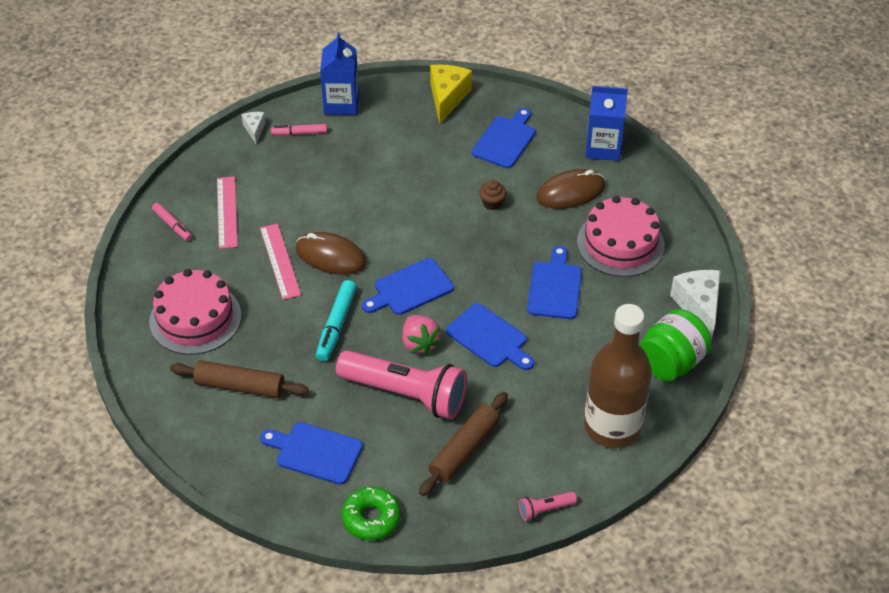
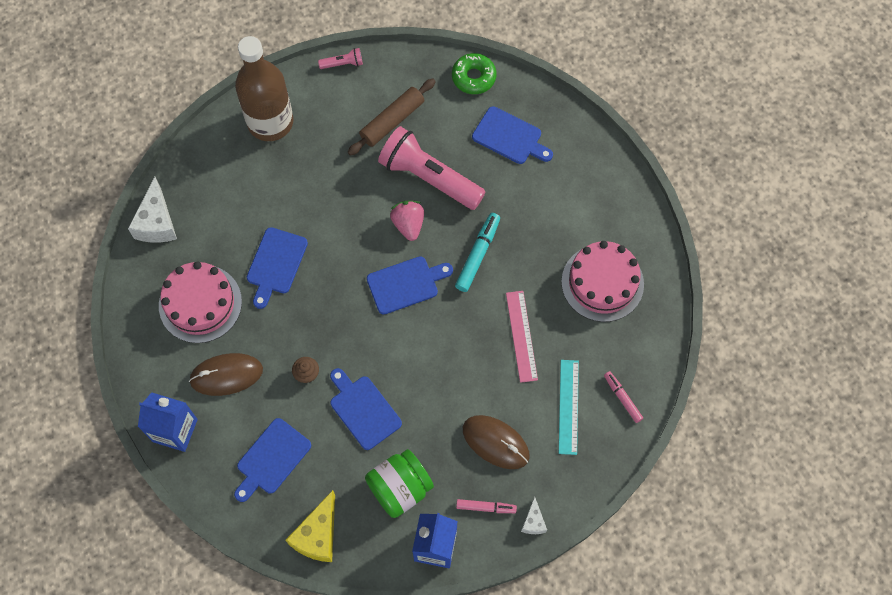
camera: 170 degrees left, 20 degrees up
brown rolling pin [170,360,309,398] -> none
pink ruler [217,176,238,249] -> turquoise ruler [559,360,579,455]
brown mouse [296,232,367,275] -> brown mouse moved to [463,415,530,469]
blue cutting board [446,303,534,370] -> blue cutting board moved to [330,368,402,450]
green jar [639,309,712,381] -> green jar moved to [365,449,434,518]

